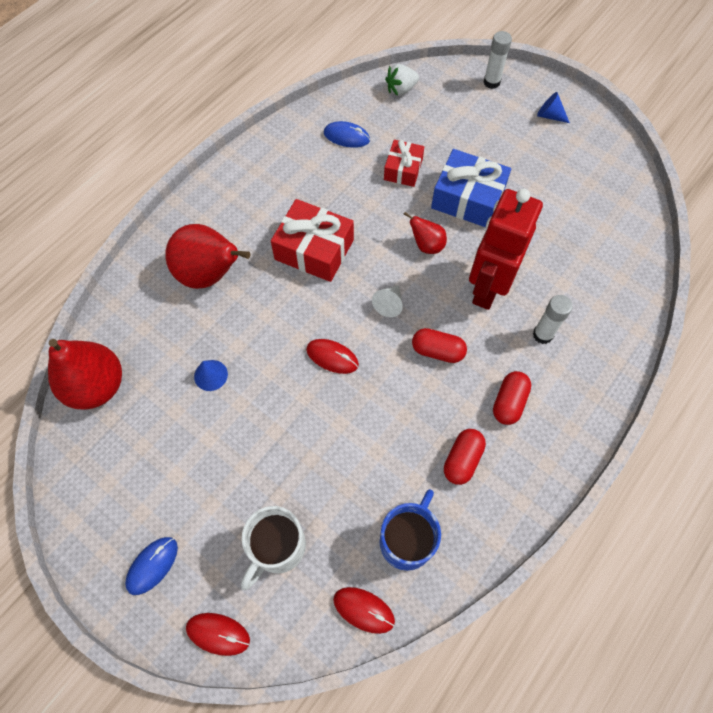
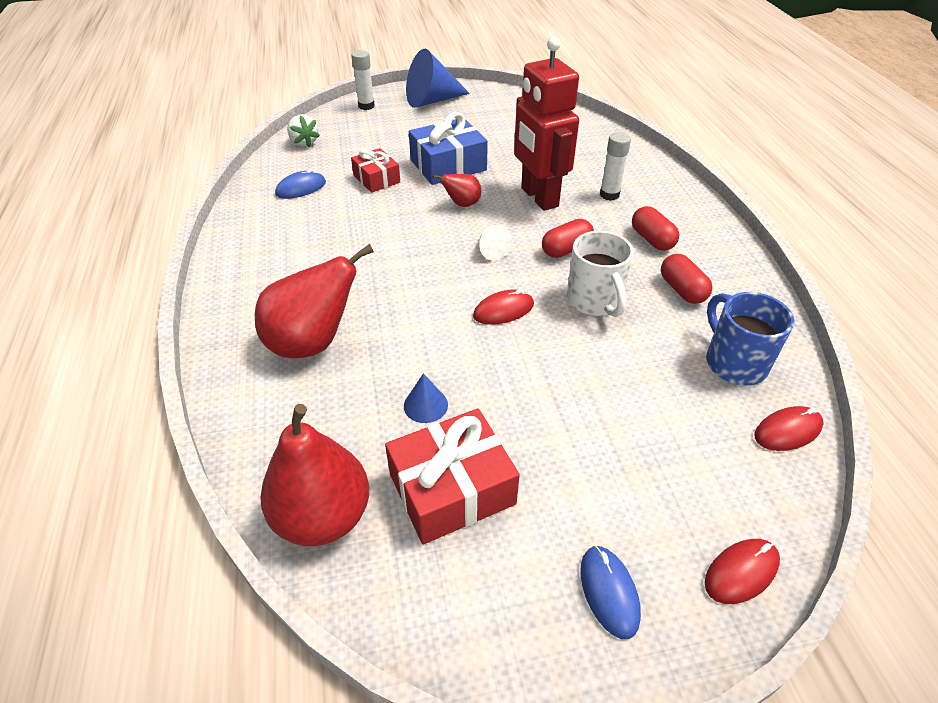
camera: 50 degrees left, 20 degrees down
white mug [241,506,306,590] -> white mug moved to [567,231,634,317]
red gift [271,199,354,282] -> red gift moved to [385,408,520,544]
white strawberry [385,64,419,96] -> white strawberry turned 45 degrees counterclockwise [287,114,320,147]
blue cone [537,92,570,123] -> blue cone [406,49,470,108], size x2.10

